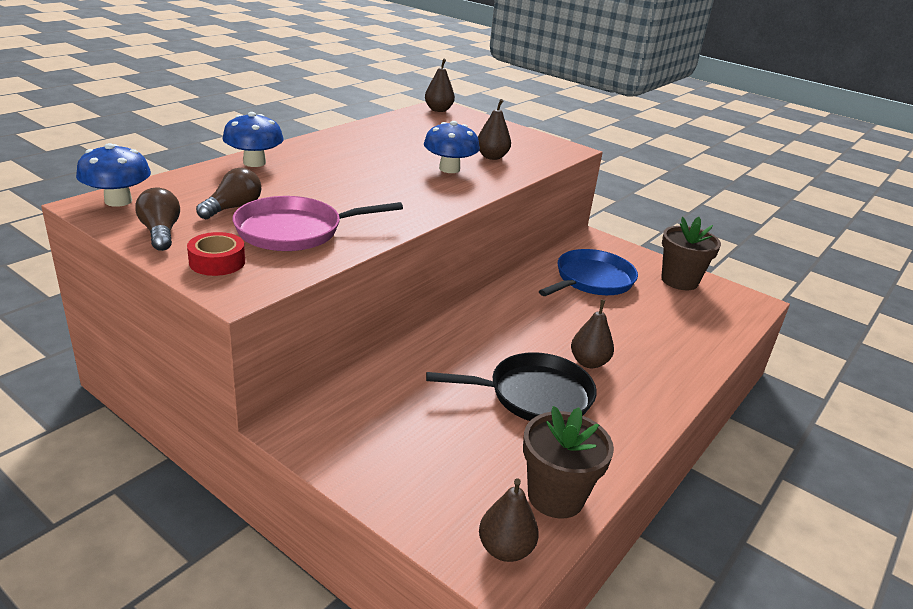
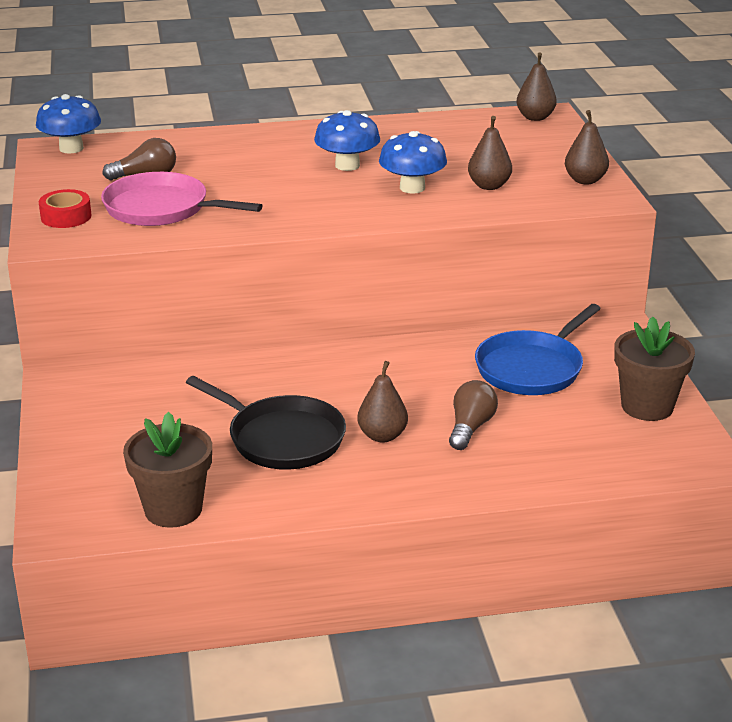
camera: 45 degrees right, 0 degrees up
brown light bulb [135,187,180,251] -> brown light bulb moved to [449,380,498,450]
blue mushroom [222,112,284,167] -> blue mushroom moved to [314,110,380,171]
brown pear [479,478,539,562] -> brown pear moved to [565,110,609,184]
blue pan [539,249,638,296] -> blue pan turned 135 degrees clockwise [475,304,601,395]

